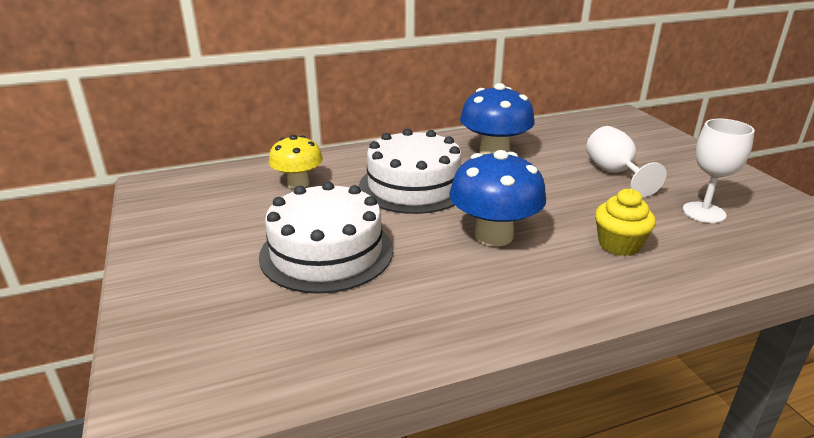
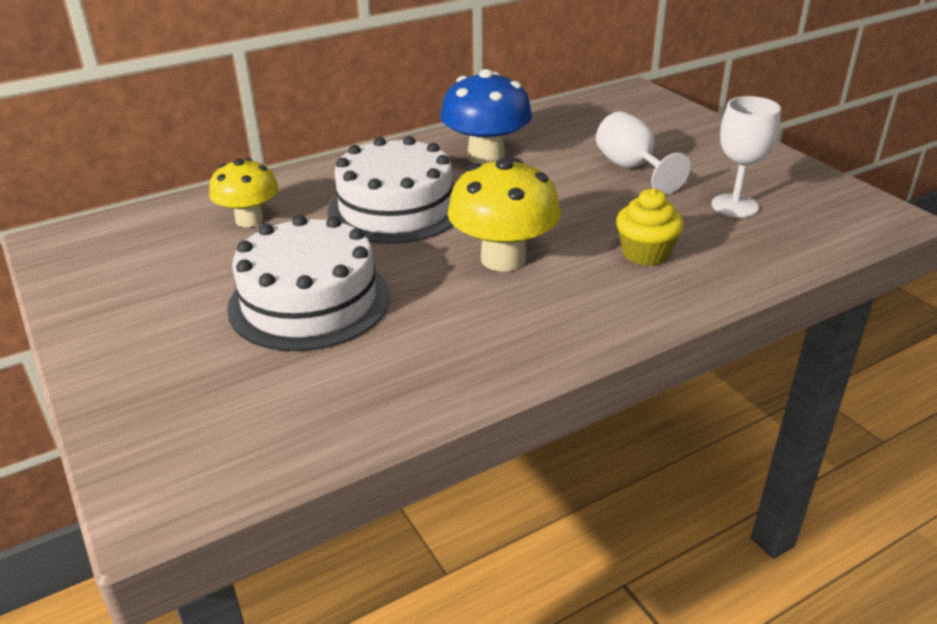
camera: 10 degrees left, 5 degrees up
blue mushroom [449,150,546,247] -> yellow mushroom [447,158,561,272]

